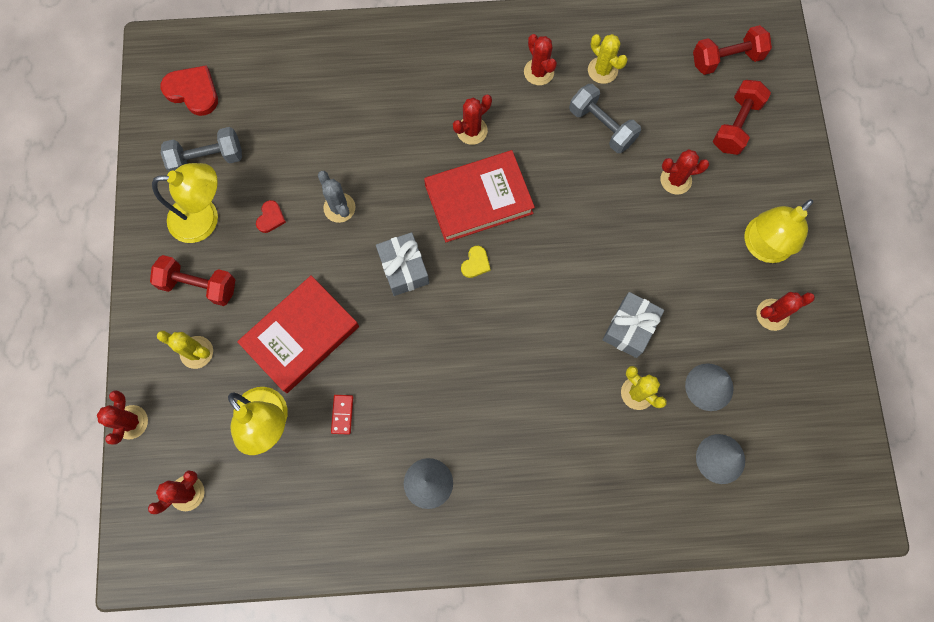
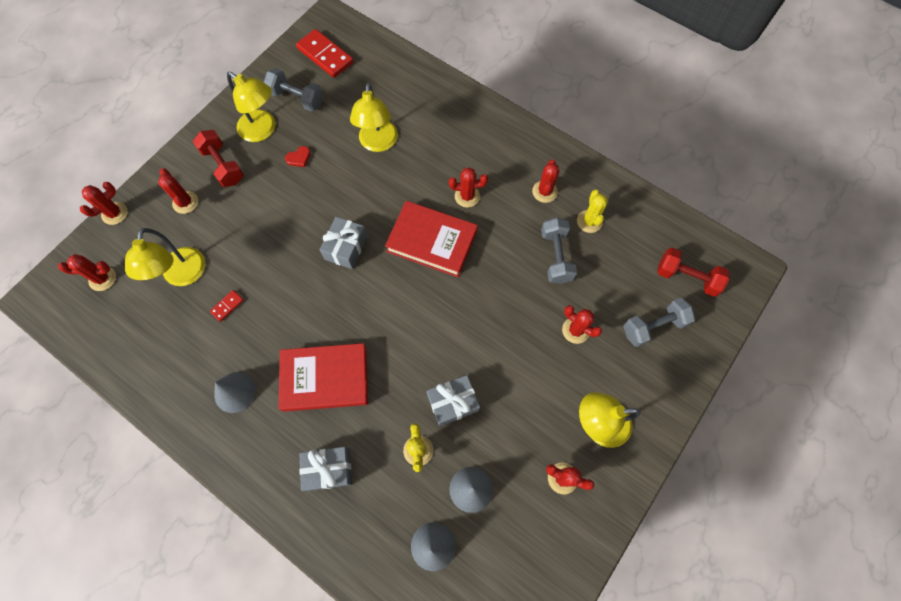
camera: 40 degrees right, 5 degrees down
yellow cactus [157,331,213,369] -> red cactus [158,168,198,214]
red heart [160,65,218,116] -> red domino [296,29,353,78]
red book [237,276,359,393] -> red book moved to [279,343,368,412]
grey cactus [318,171,355,223] -> none
yellow heart [461,246,491,278] -> none
red dumbbell [713,80,771,155] -> grey dumbbell [623,298,696,347]
none -> grey gift [299,447,352,491]
none -> yellow lamp [350,82,398,152]

